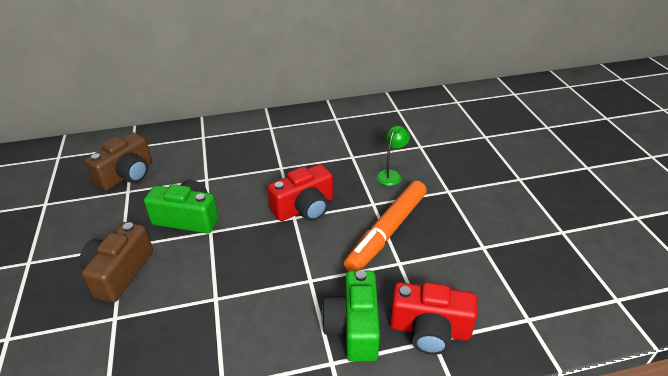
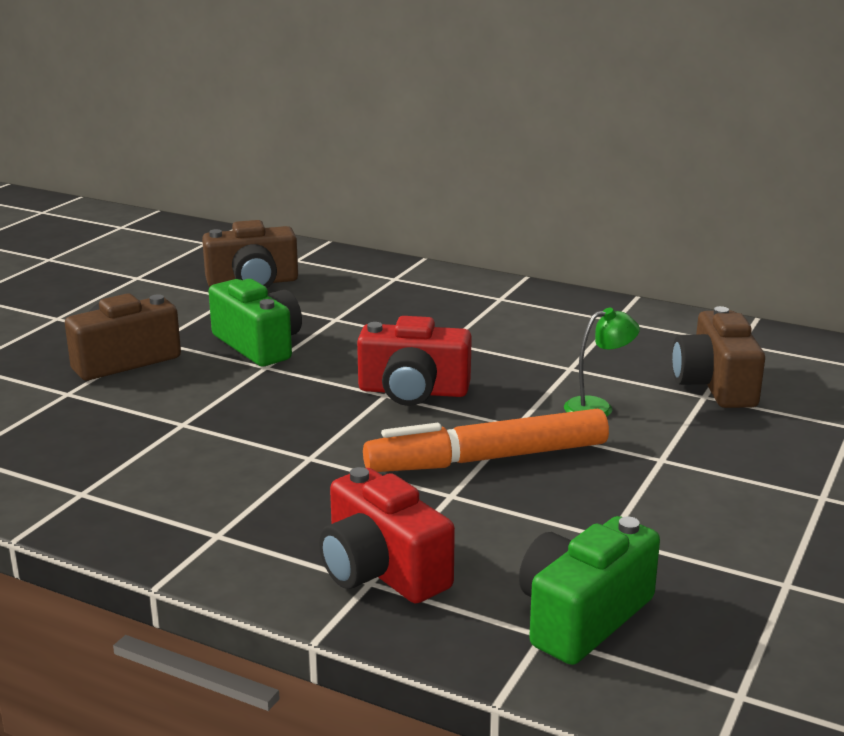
camera: 40 degrees right, 15 degrees down
green camera [322,270,380,362] -> green camera moved to [519,516,660,665]
none -> brown camera [672,306,765,408]

